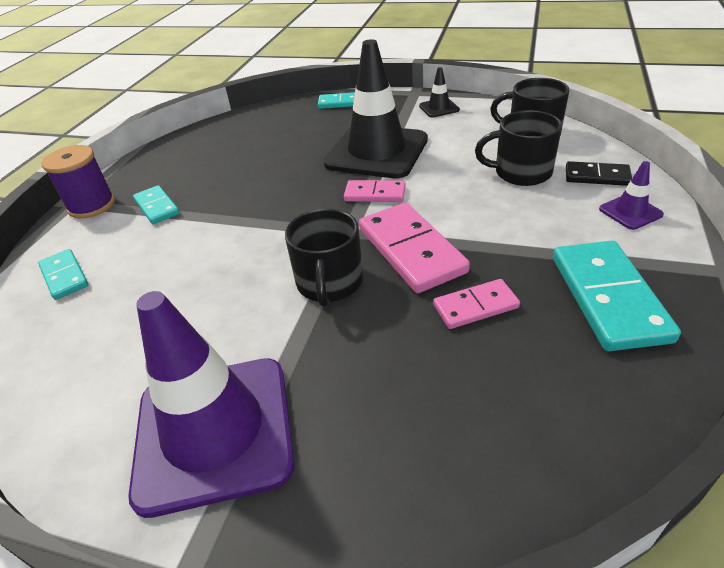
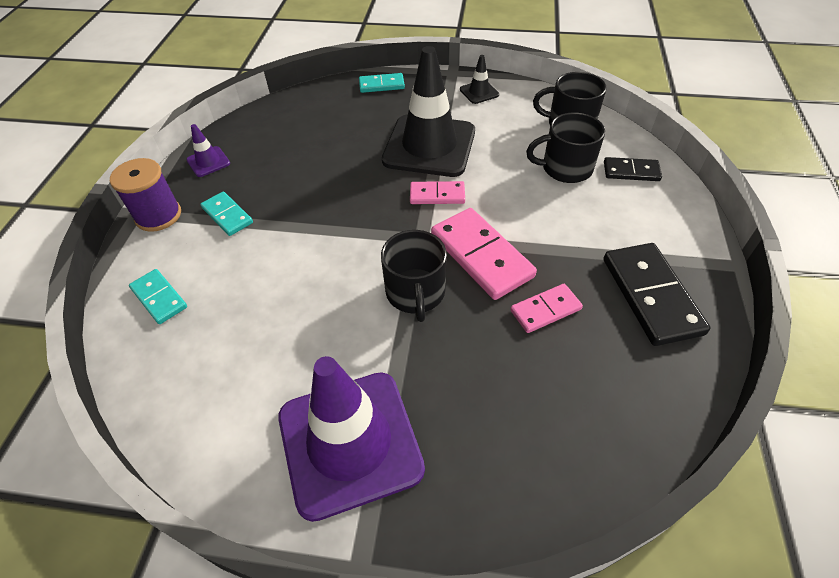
camera: 10 degrees left, 10 degrees up
turquoise domino [553,241,681,351] -> black domino [604,243,711,346]
purple traffic cone [599,161,664,230] -> purple traffic cone moved to [186,124,230,177]

